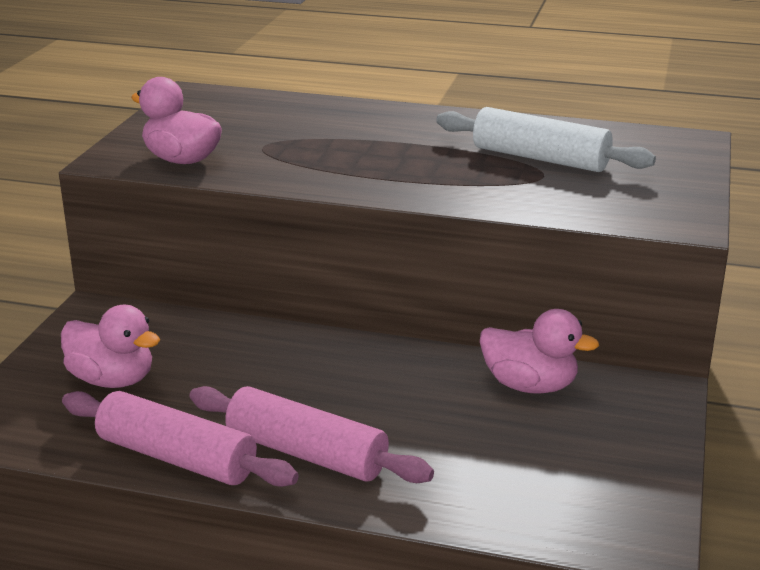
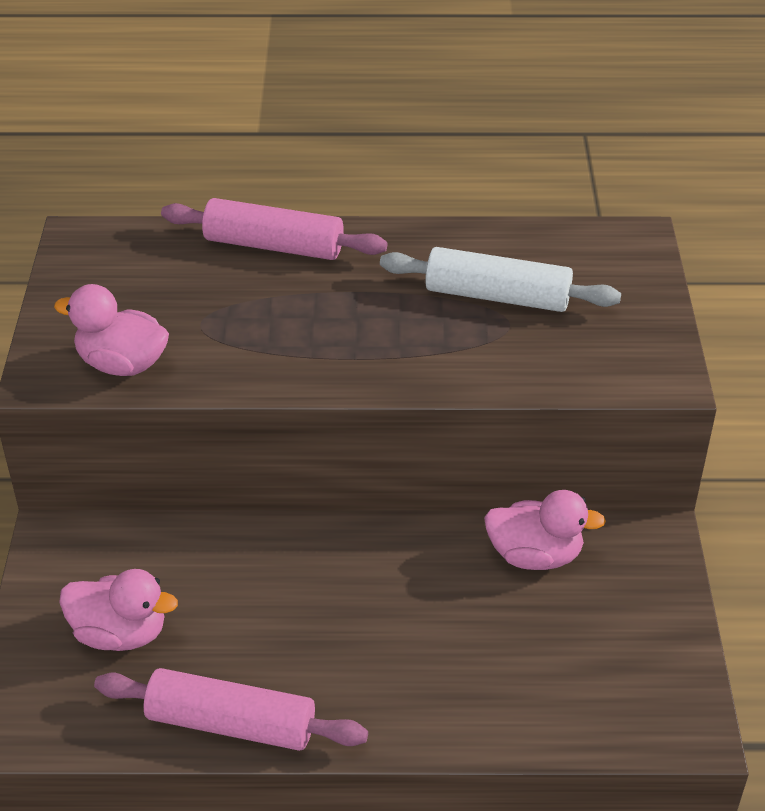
camera: 15 degrees left, 15 degrees up
pink rolling pin [189,386,434,483] -> pink rolling pin moved to [161,198,387,260]

